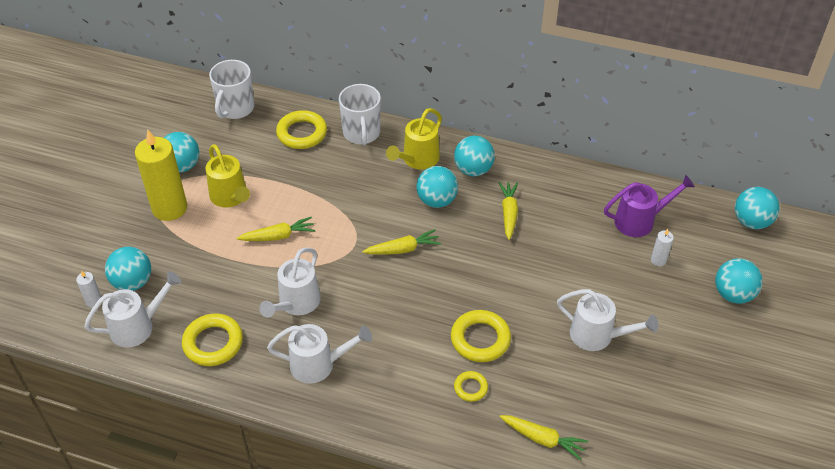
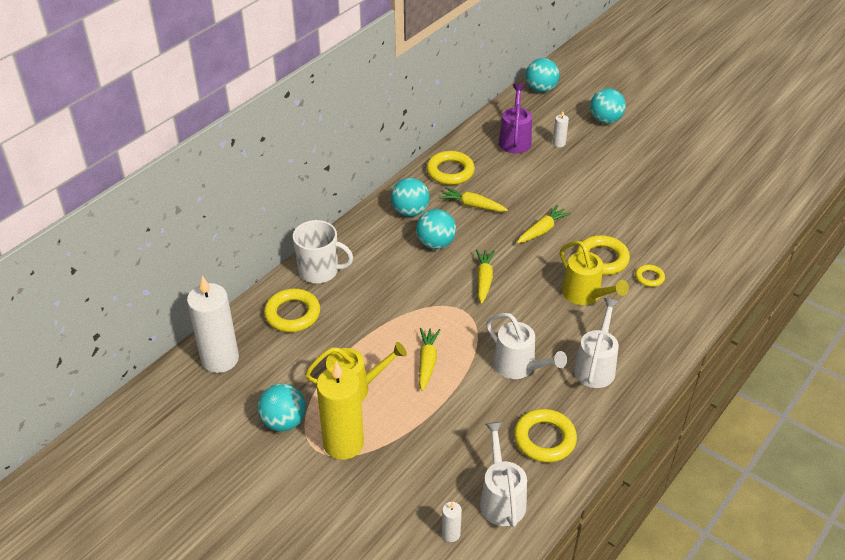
camera: 70 degrees left, 5 degrees down
turquoise ball [105,247,151,291] -> none
white mug [209,60,254,119] -> white candle [187,276,239,373]
yellow watering can [386,108,442,170] -> yellow watering can moved to [560,241,629,305]
yellow carrot [500,415,588,460] -> yellow carrot moved to [517,205,571,244]
white watering can [557,289,659,351] -> none
none -> yellow ring [426,151,475,185]

